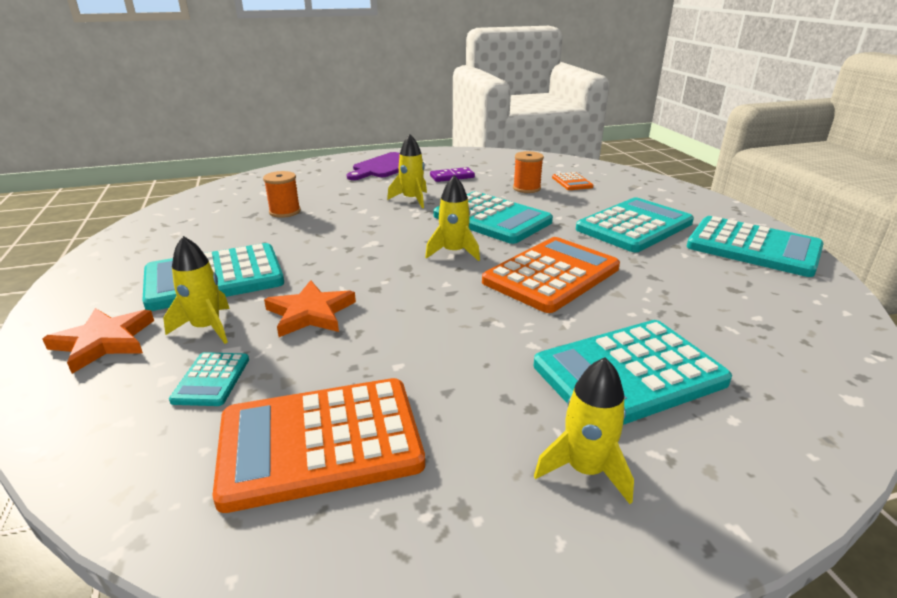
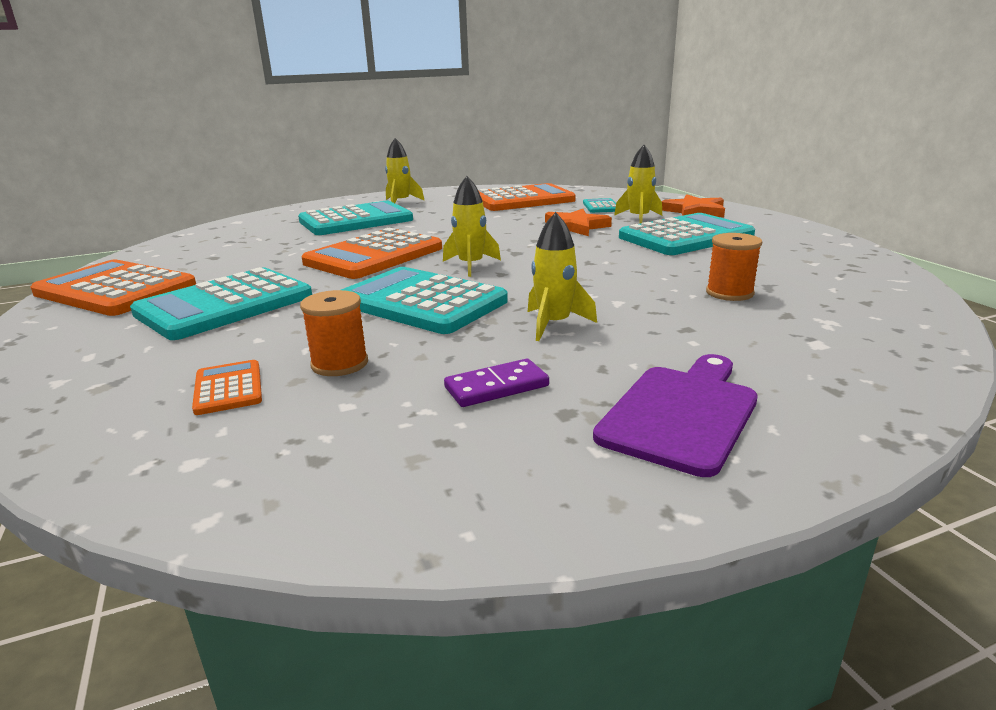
camera: 175 degrees right, 5 degrees down
turquoise calculator [687,216,824,277] -> orange calculator [30,259,196,316]

